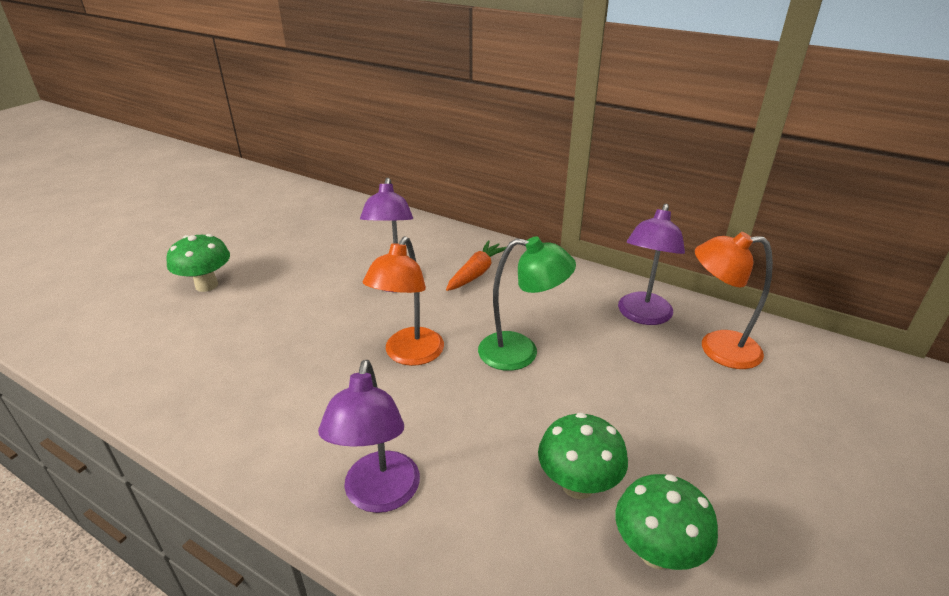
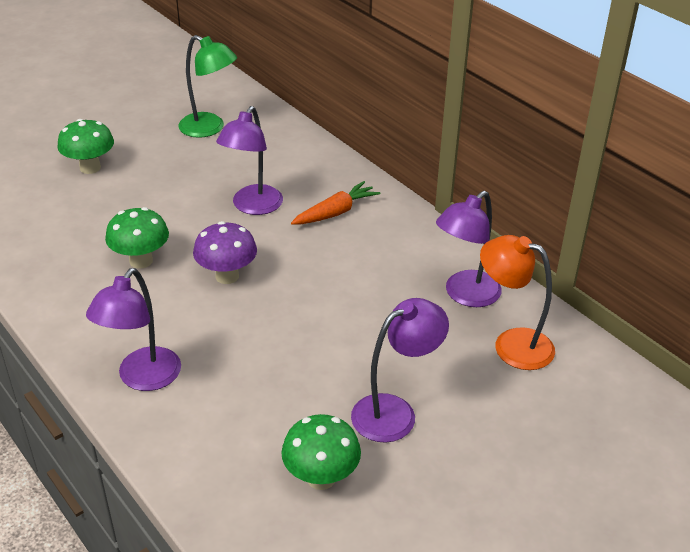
camera: 20 degrees right, 5 degrees up
orange lamp [363,236,444,366] -> purple mushroom [193,221,257,284]
green lamp [478,237,576,371] -> green lamp moved to [178,35,237,138]
green mushroom [538,412,628,499] -> green mushroom moved to [105,207,169,269]
none -> purple lamp [351,298,449,443]

